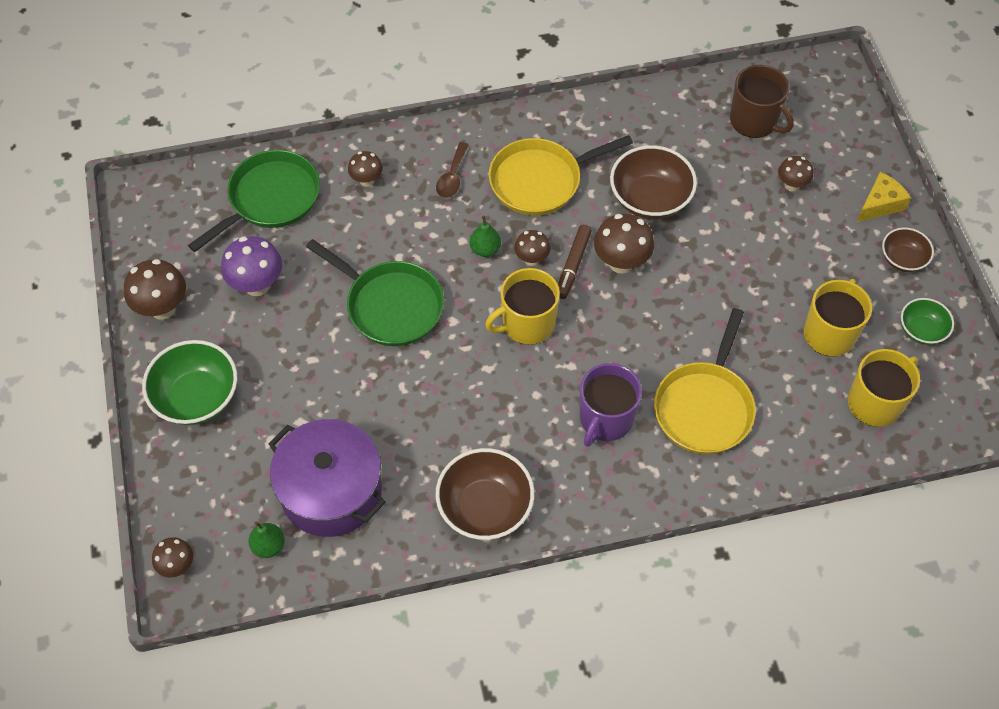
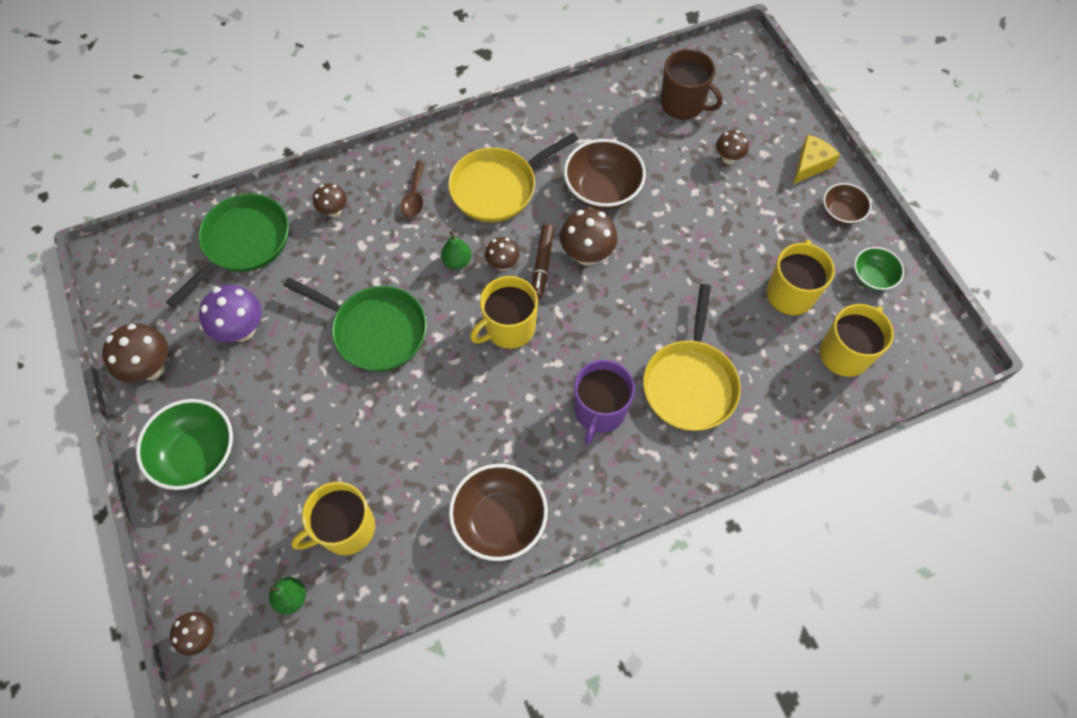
camera: 10 degrees left, 5 degrees up
purple pot [269,419,386,537] -> yellow mug [291,482,375,555]

